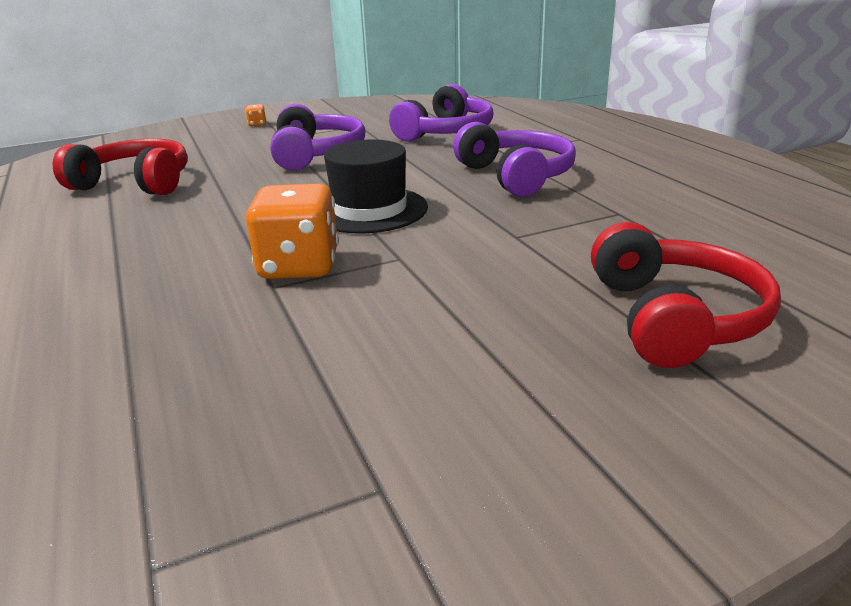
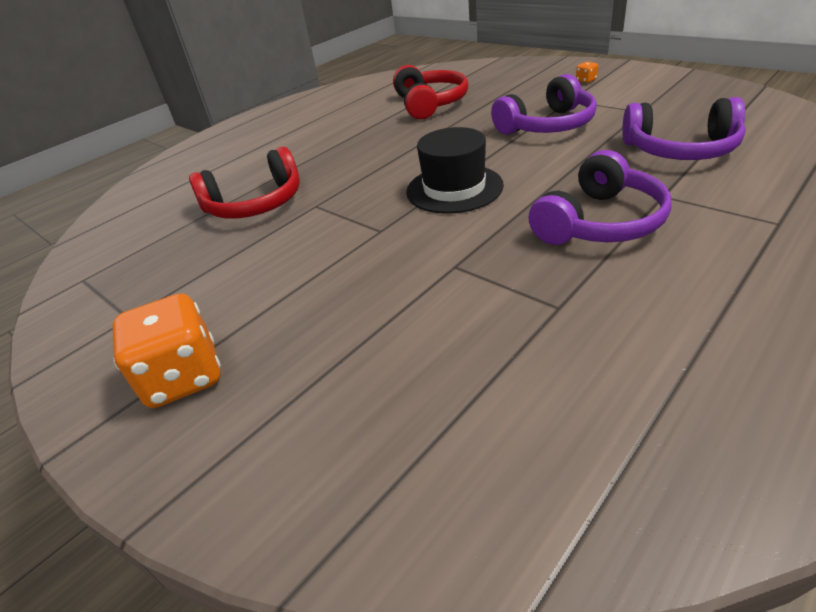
camera: 70 degrees right, 10 degrees up
orange dice [246,184,339,279] -> orange dice moved to [113,293,221,408]
red headphones [591,222,781,368] -> red headphones moved to [189,147,300,219]

